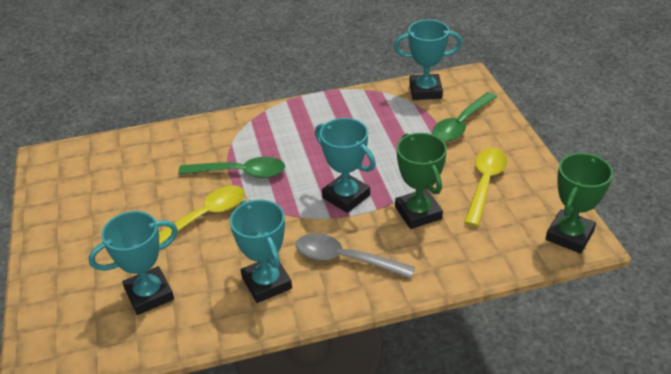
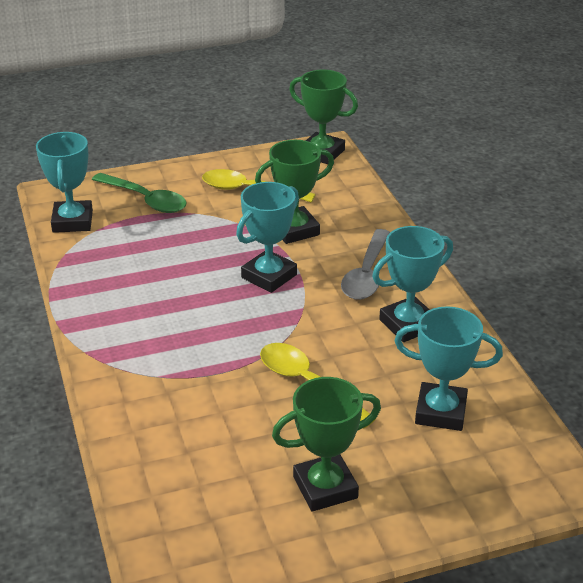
camera: 95 degrees left, 5 degrees down
turquoise trophy [89,211,178,315] -> turquoise trophy turned 45 degrees counterclockwise [394,306,503,431]
green spoon [178,157,285,178] -> none
none -> green trophy [272,377,381,512]

